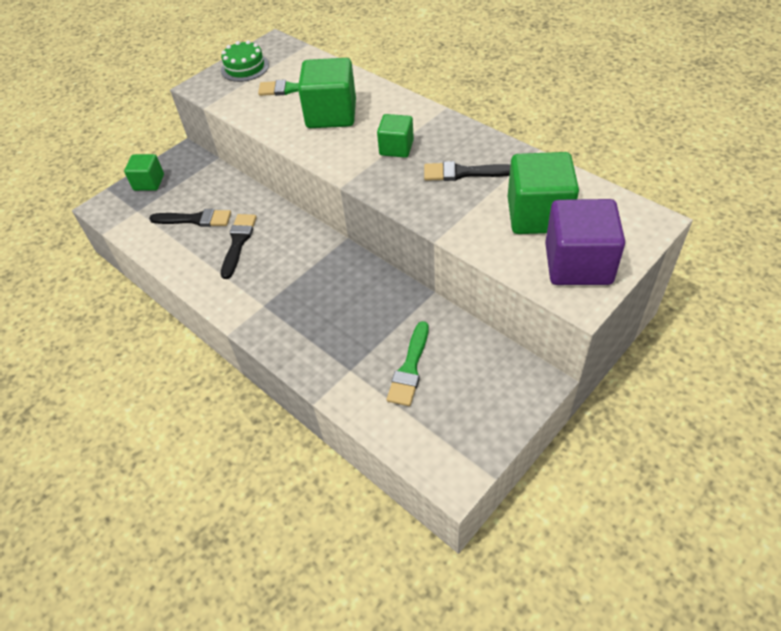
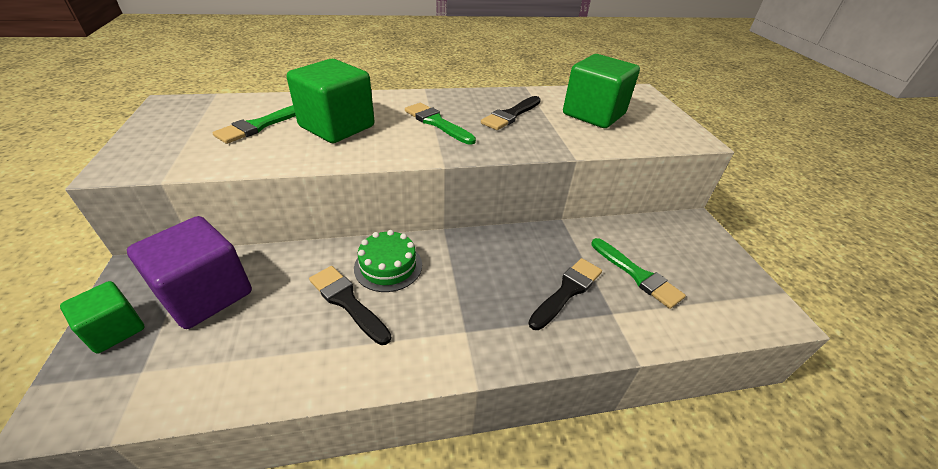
camera: 60 degrees left, 10 degrees down
black brush [149,209,231,227] -> black brush moved to [528,258,602,330]
green cake [221,40,269,82] -> green cake moved to [354,230,422,292]
green cube [377,114,414,158] -> green brush [405,103,476,145]
purple cube [545,199,625,285] -> purple cube moved to [127,216,252,329]

